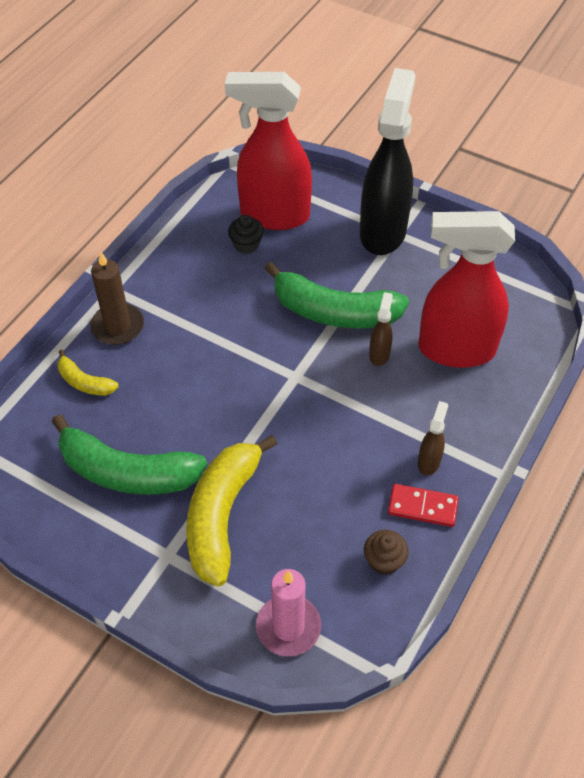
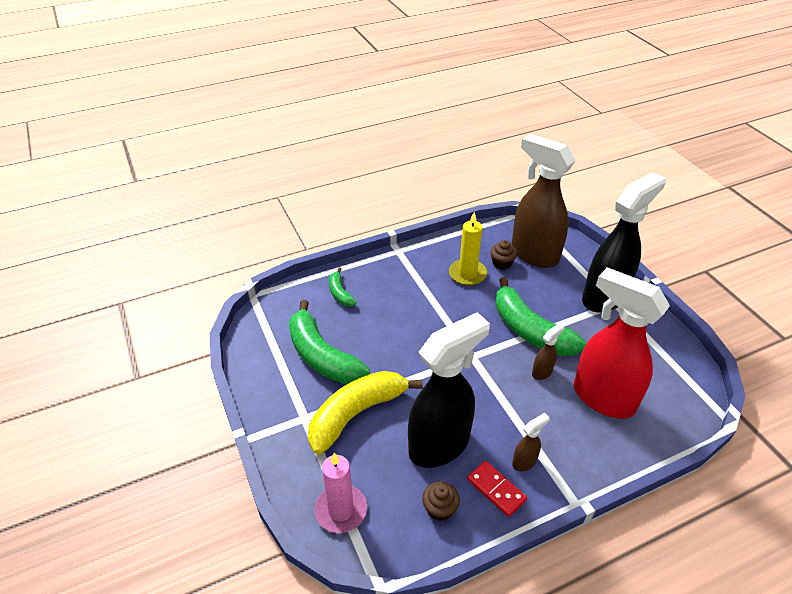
camera: 35 degrees right, 10 degrees down
yellow banana [57,349,119,396] -> green banana [329,268,357,307]
brown candle [90,252,144,345] -> none
red spray bottle [225,72,312,230] -> brown spray bottle [512,134,576,268]
black cupcake [228,215,264,254] -> brown cupcake [490,240,517,270]
none -> black spray bottle [408,312,490,468]
none -> yellow candle [449,212,487,286]

